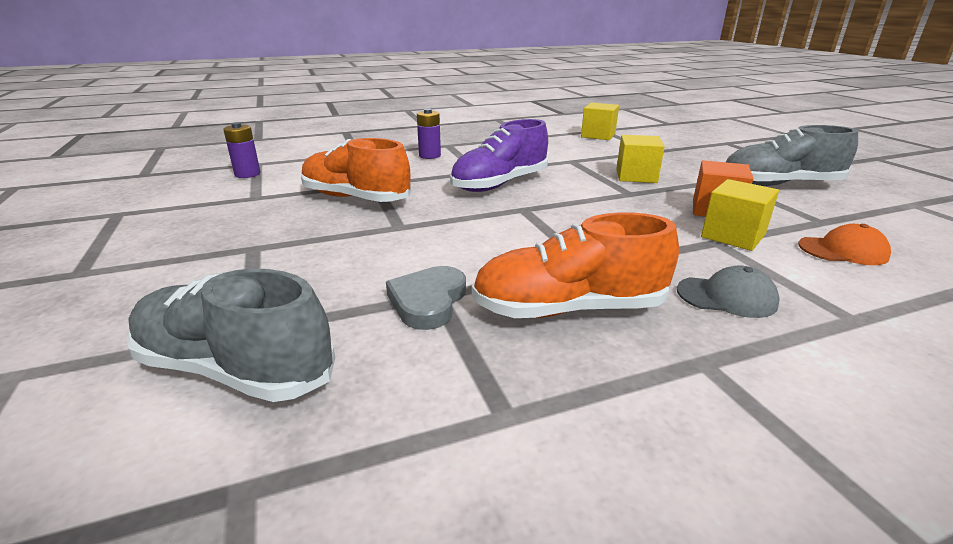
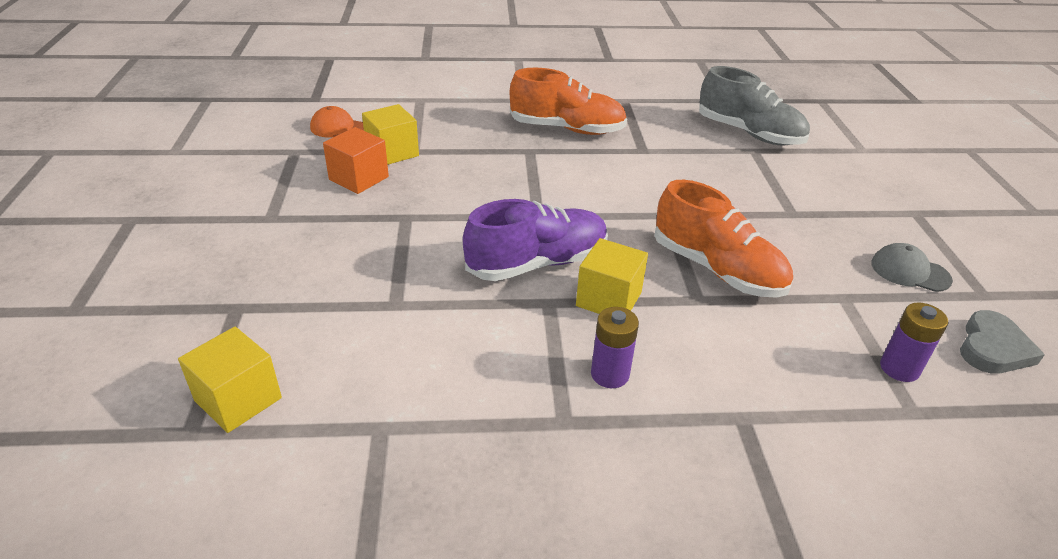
camera: 165 degrees left, 10 degrees up
grey heart [386,266,466,330] -> grey heart moved to [960,310,1045,374]
yellow cube [617,135,665,183] -> yellow cube moved to [576,238,648,314]
grey cap [677,265,780,318] -> grey cap moved to [871,243,953,292]
grey shoe [726,125,858,186] -> none

